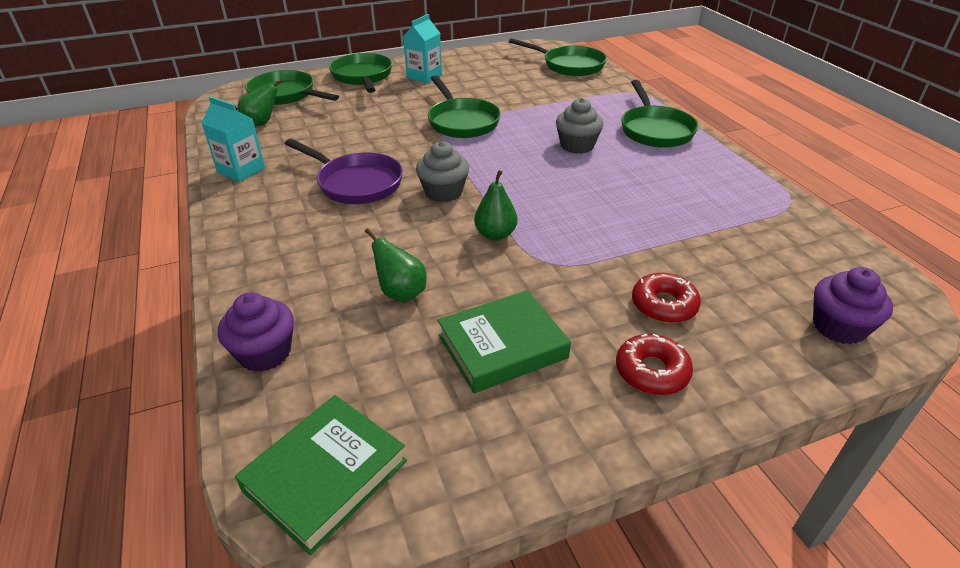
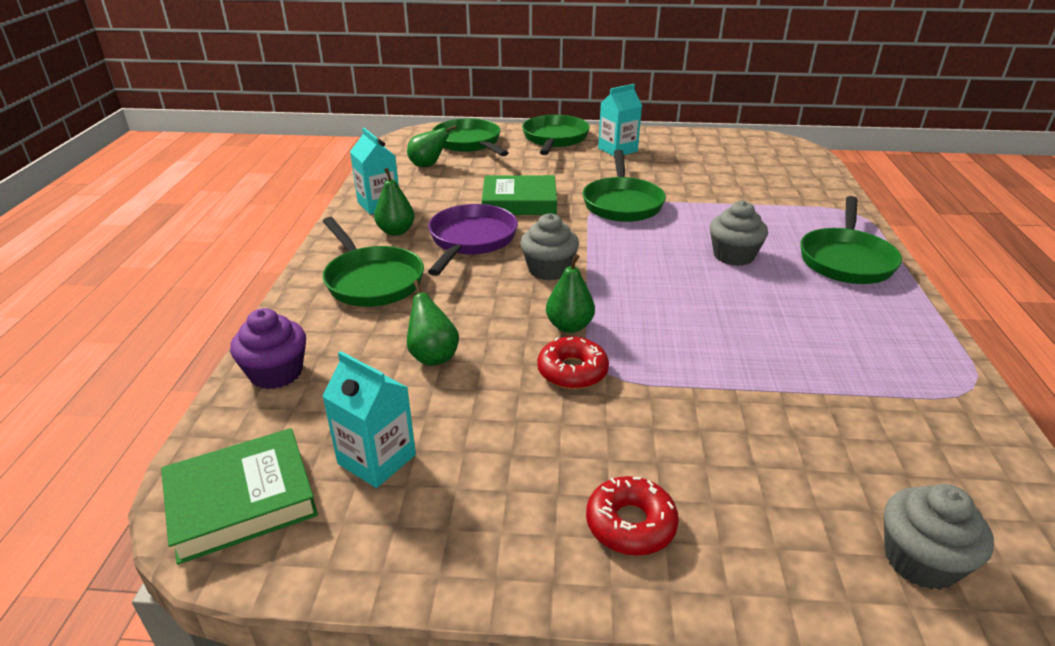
camera: 25 degrees right, 5 degrees down
purple pan [285,139,403,204] -> purple pan turned 135 degrees counterclockwise [428,204,518,276]
green book [437,290,571,393] -> green book moved to [482,175,557,215]
green pan [509,38,607,76] -> green pan moved to [323,217,424,307]
red donut [632,273,701,323] -> red donut moved to [537,337,609,389]
purple cupcake [813,267,893,344] -> grey cupcake [884,484,994,590]
none -> turquoise carton [322,351,416,488]
none -> green pear [374,168,415,236]

